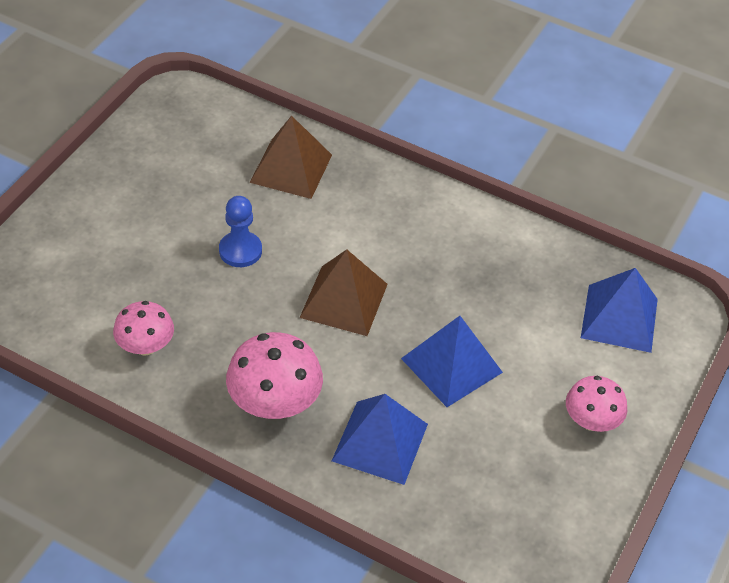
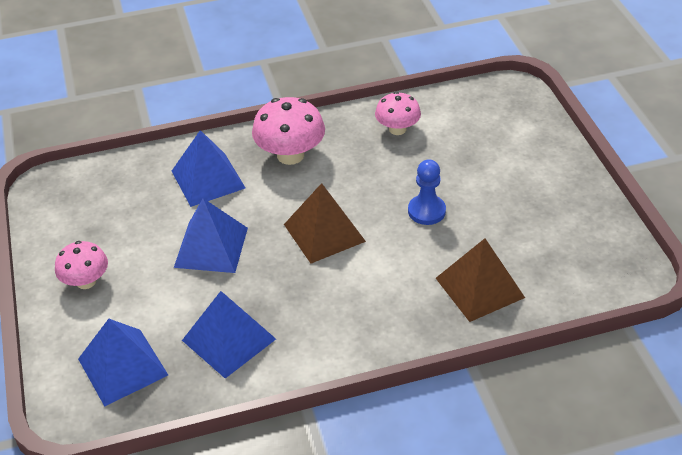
camera: 140 degrees right, 5 degrees down
none -> blue pyramid [182,291,276,378]

